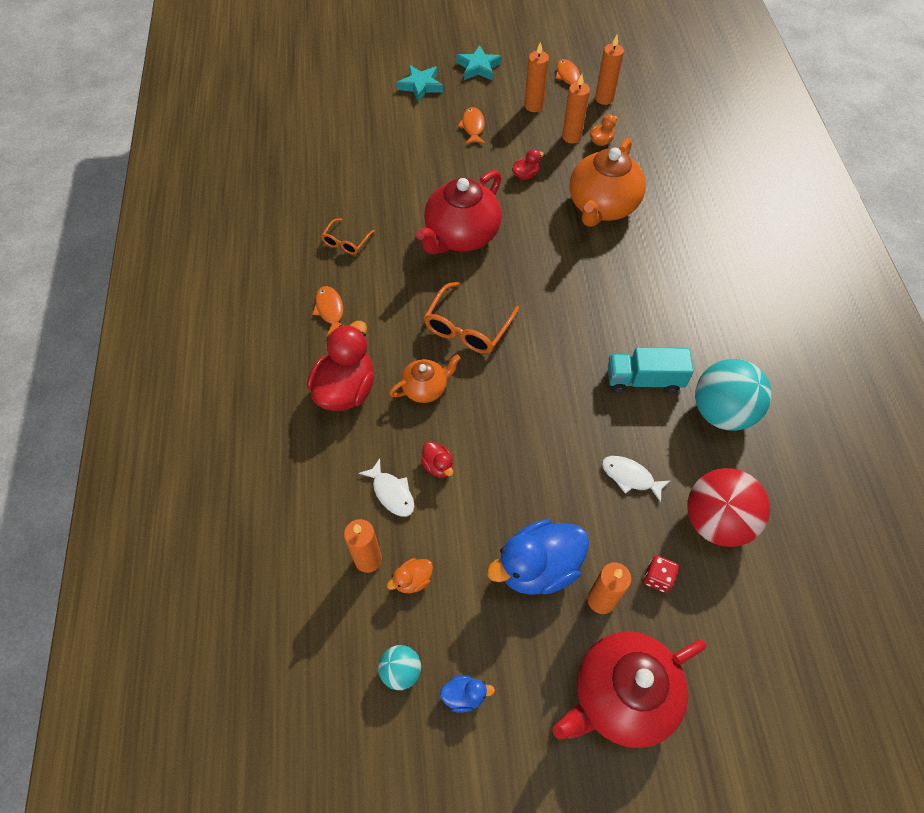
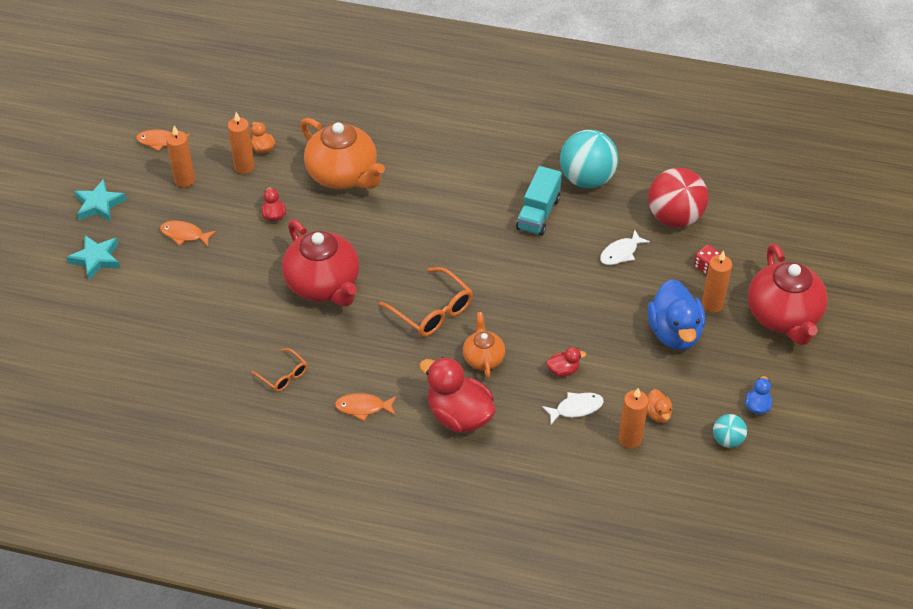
camera: 70 degrees left, 10 degrees down
orange candle [595,35,624,105] -> none

